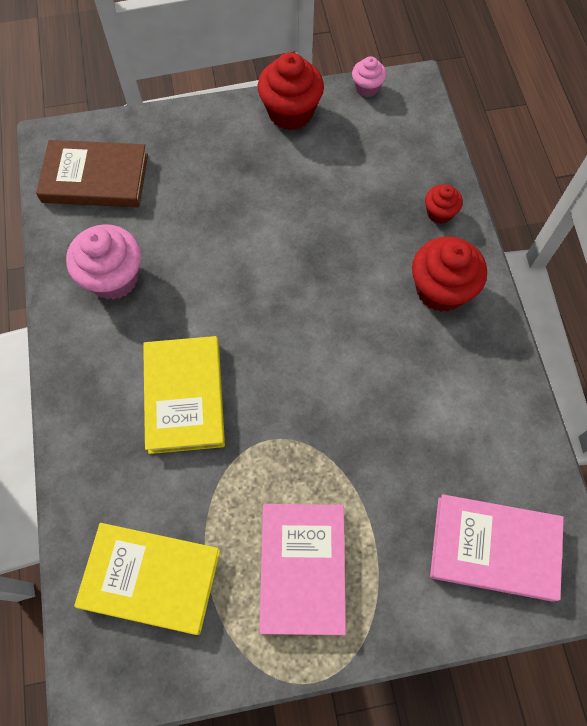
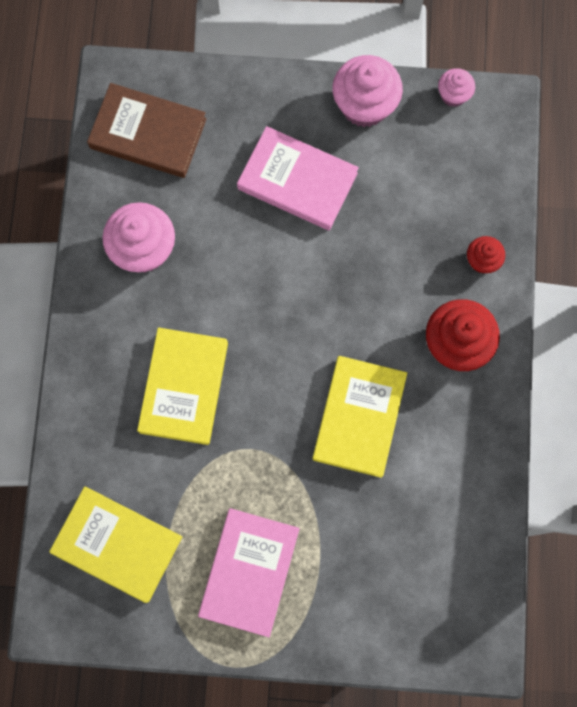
camera: 15 degrees right, 10 degrees up
red cupcake [258,52,324,130] -> pink cupcake [332,55,403,127]
pink book [430,494,564,602] -> pink book moved to [237,126,359,230]
none -> yellow book [312,356,407,478]

